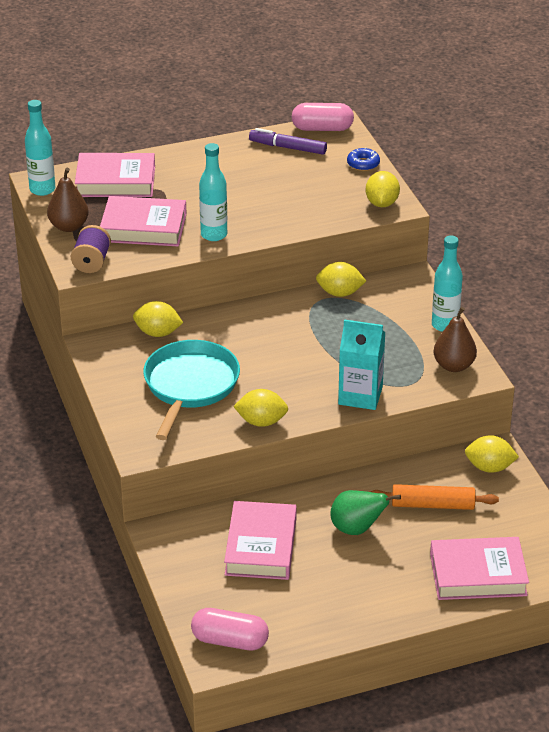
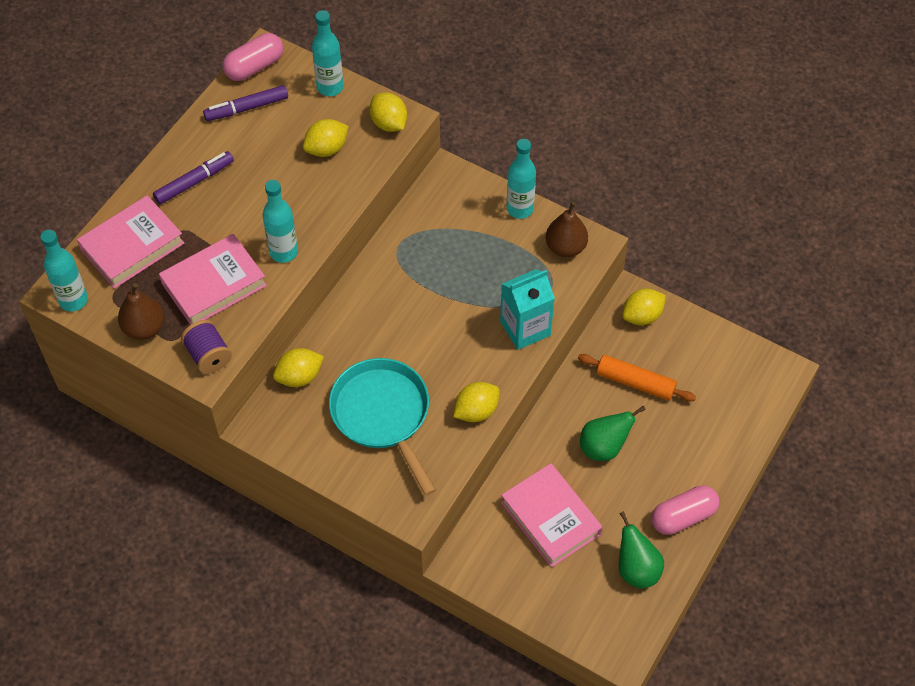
camera: 40 degrees left, 20 degrees up
pink capsule [191,608,269,650] -> pink capsule moved to [651,486,720,535]
yellow lemon [316,262,366,297] -> yellow lemon moved to [303,119,349,157]
blue donut [347,147,380,171] -> turquoise bottle [312,10,343,96]
orange rolling pin [370,484,499,510] -> orange rolling pin turned 60 degrees clockwise [578,354,696,402]
pink book [430,537,529,600] -> none
none -> purple marker [153,151,234,205]
none -> green pear [619,511,664,589]

